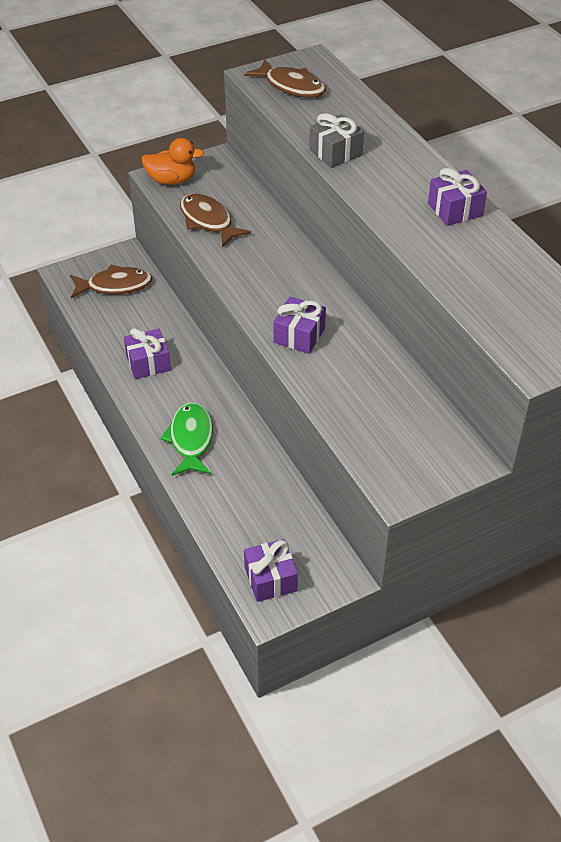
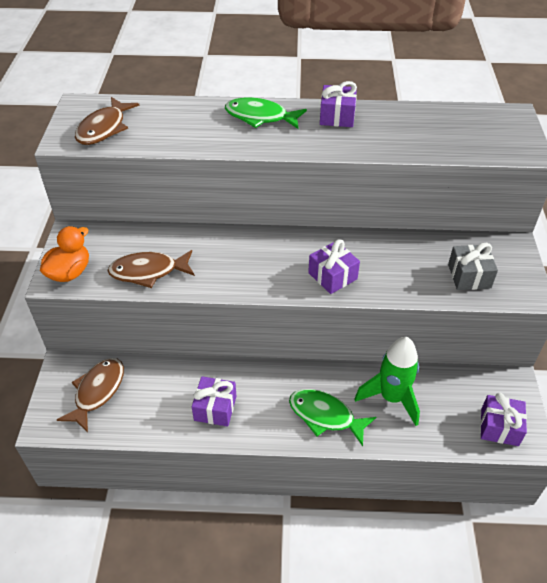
camera: 60 degrees left, 0 degrees up
brown fish [244,60,326,98] -> brown fish turned 135 degrees clockwise [75,97,140,145]
grey gift [309,113,364,168] -> grey gift moved to [448,243,498,290]
none -> green fish [225,97,307,129]
none -> green rocket [355,337,420,426]

